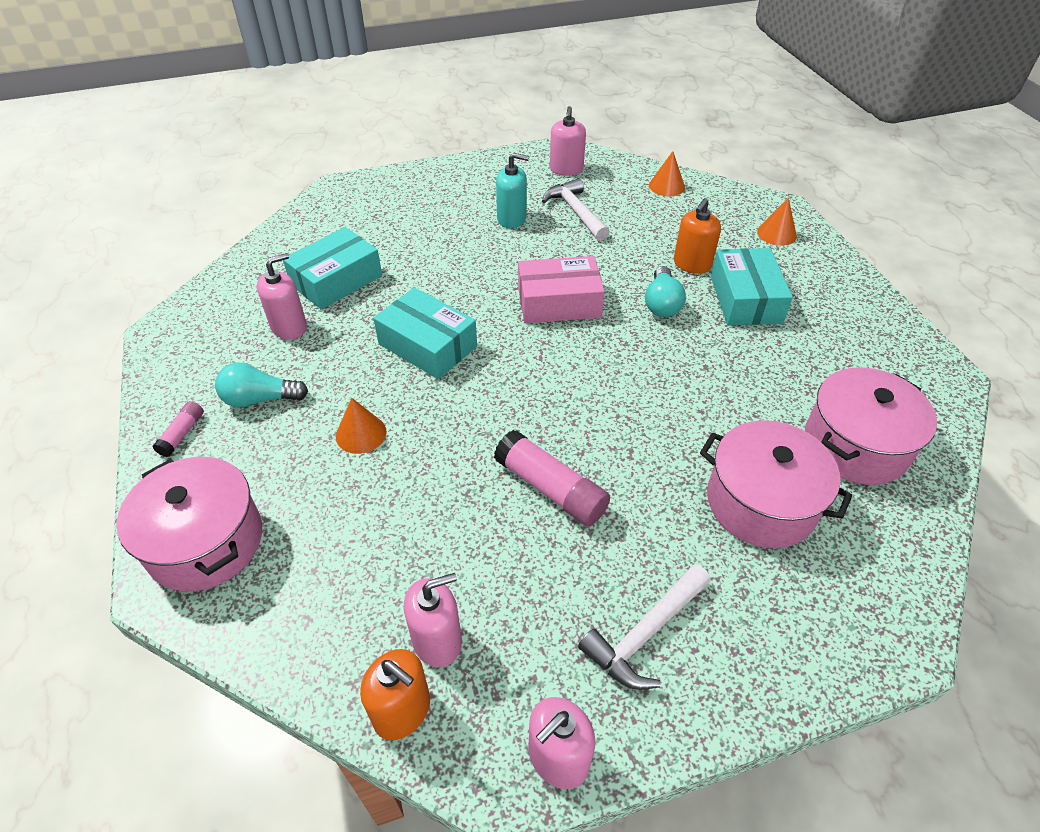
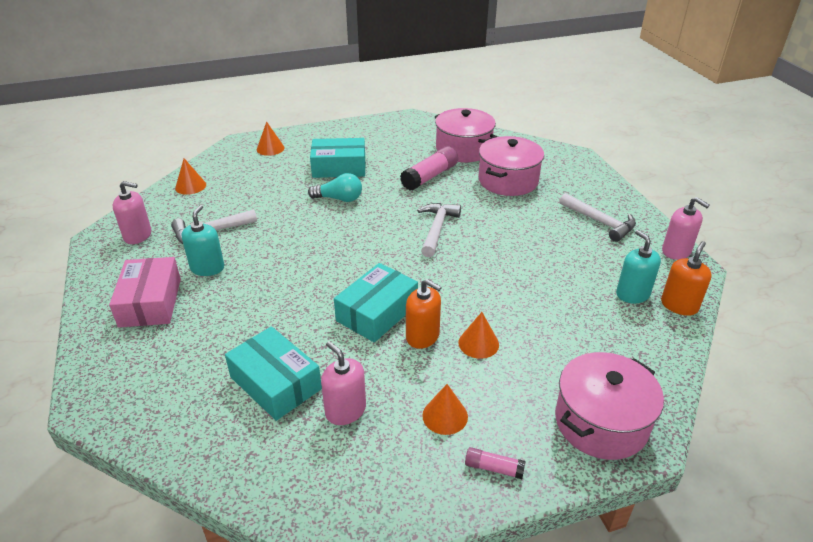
camera: 90 degrees left, 10 degrees down
turquoise light bulb [215,363,308,408] -> orange cone [422,384,468,435]
pink soap dispenser [404,573,462,667] -> turquoise soap dispenser [616,230,661,304]
pink glue stick [494,430,610,527] -> pink glue stick moved to [400,146,458,190]
pink box [518,256,605,323] -> pink box moved to [109,257,181,327]
orange soap dispenser [674,198,721,274] -> orange soap dispenser moved to [406,279,442,349]
none -> white hammer [417,203,461,257]

